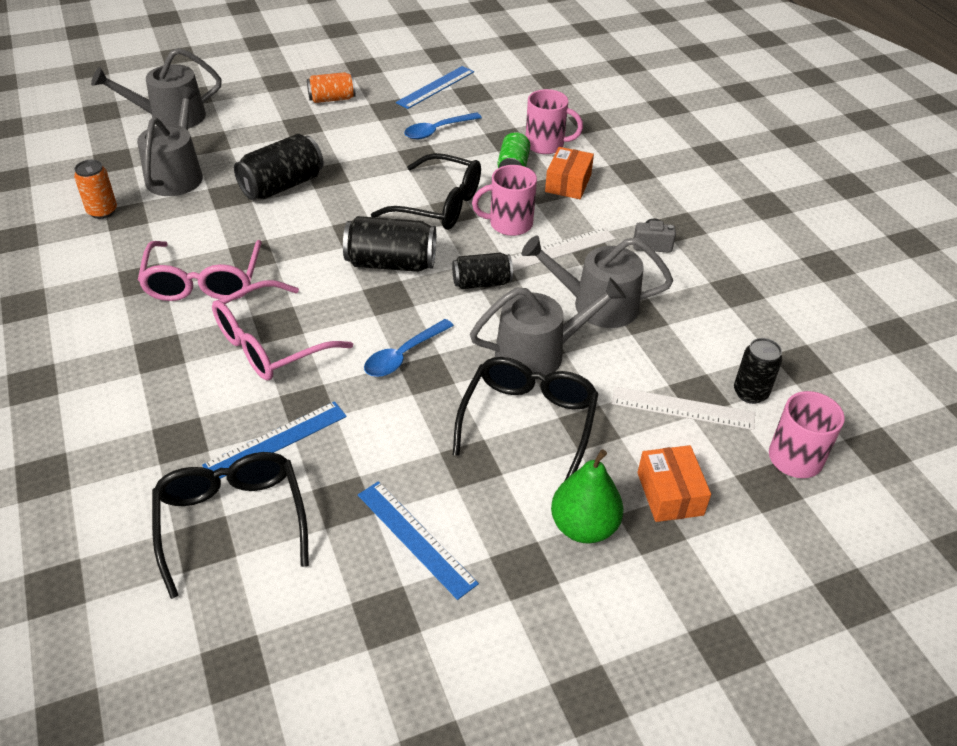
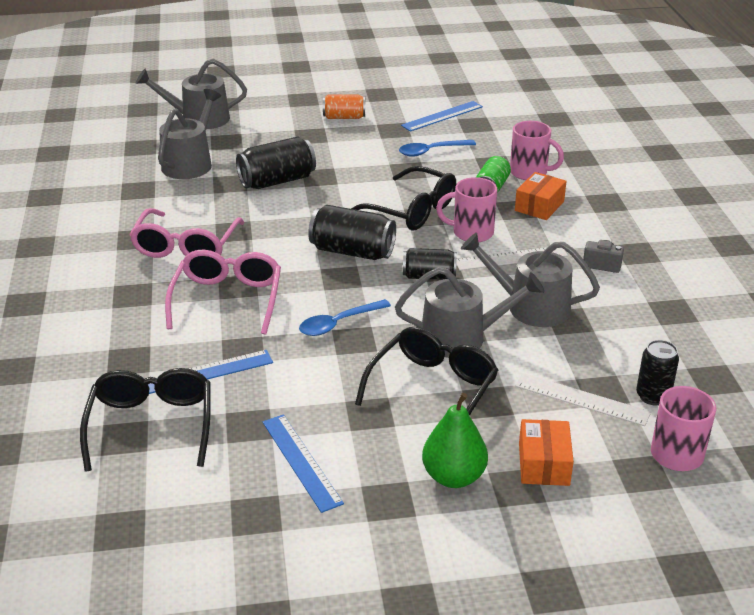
camera: 15 degrees right, 10 degrees down
orange can [74,160,117,219] -> none
pink glasses [212,280,353,380] -> pink glasses turned 120 degrees clockwise [165,250,281,335]

